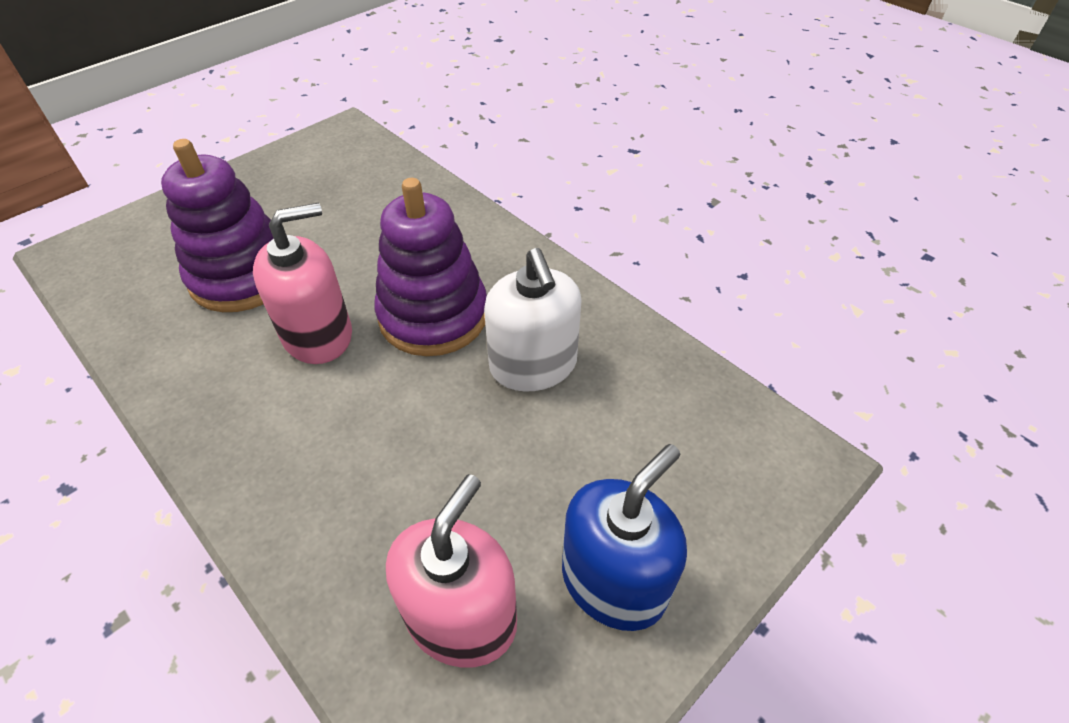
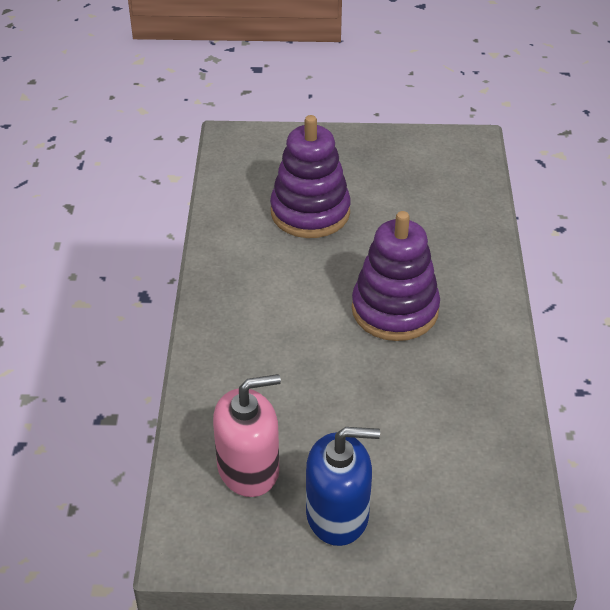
camera: 45 degrees right, 5 degrees down
pink soap dispenser [253,203,352,364] -> none
white soap dispenser [484,248,582,392] -> none

